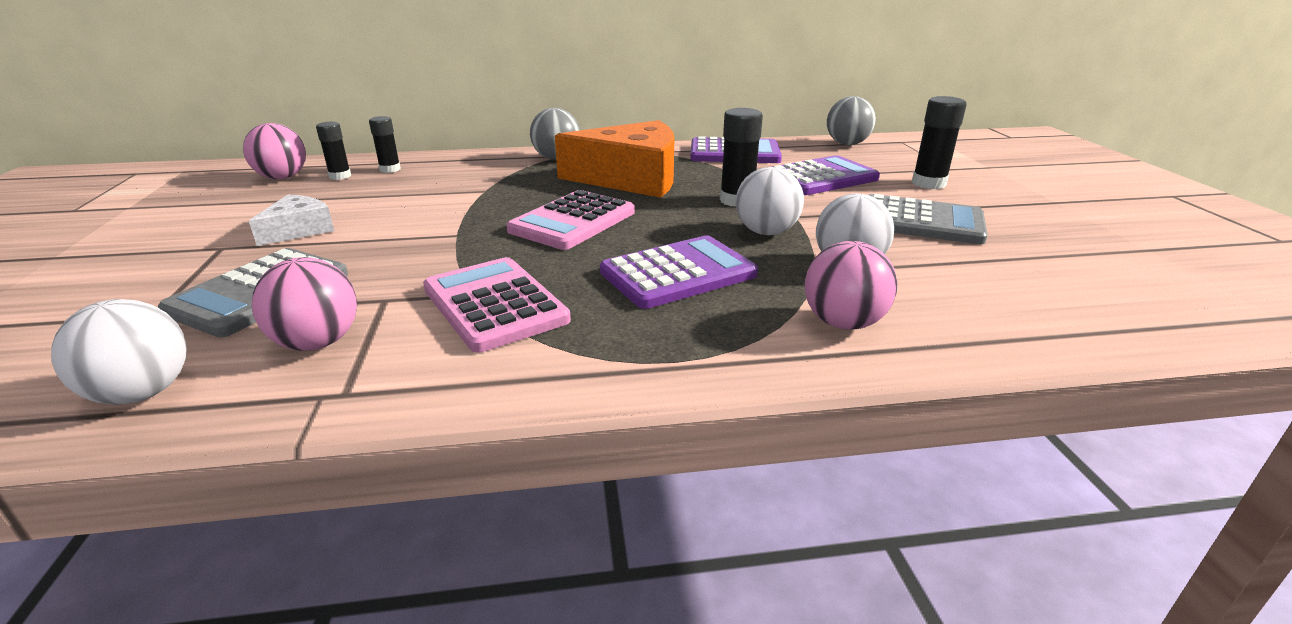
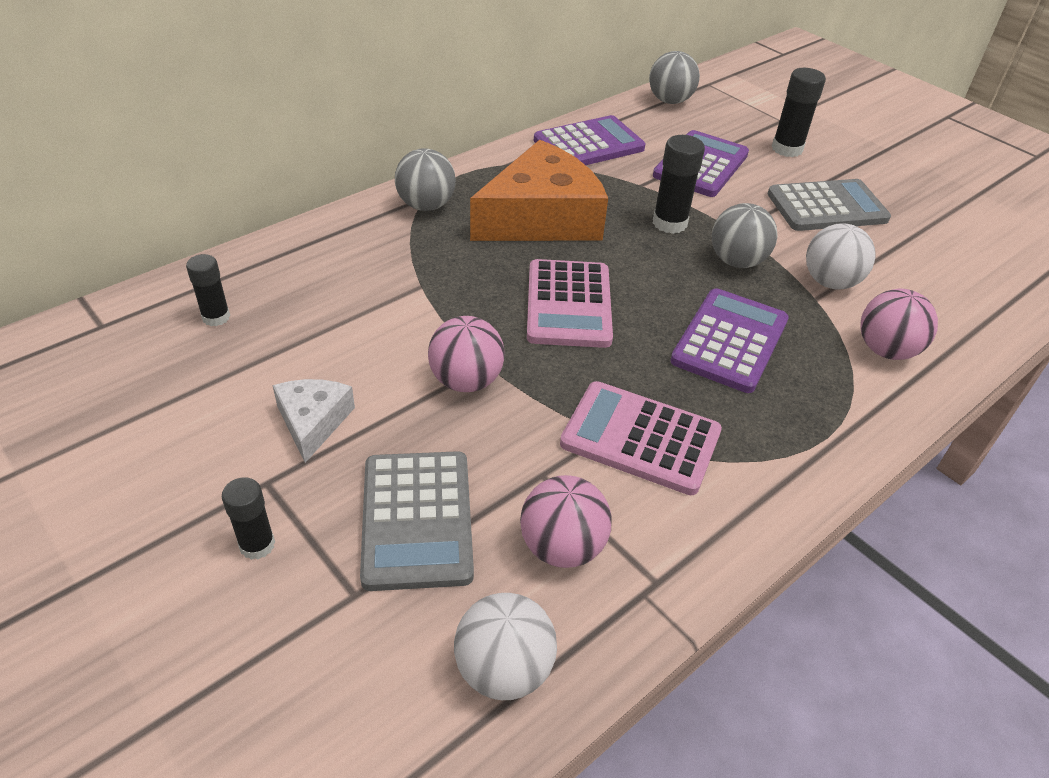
camera: 35 degrees left, 15 degrees up
pink ball [243,123,306,179] -> pink ball moved to [428,316,505,392]
black glue stick [369,116,401,173] -> black glue stick moved to [222,477,275,560]
white ball [736,167,804,235] -> grey ball [712,203,778,268]

